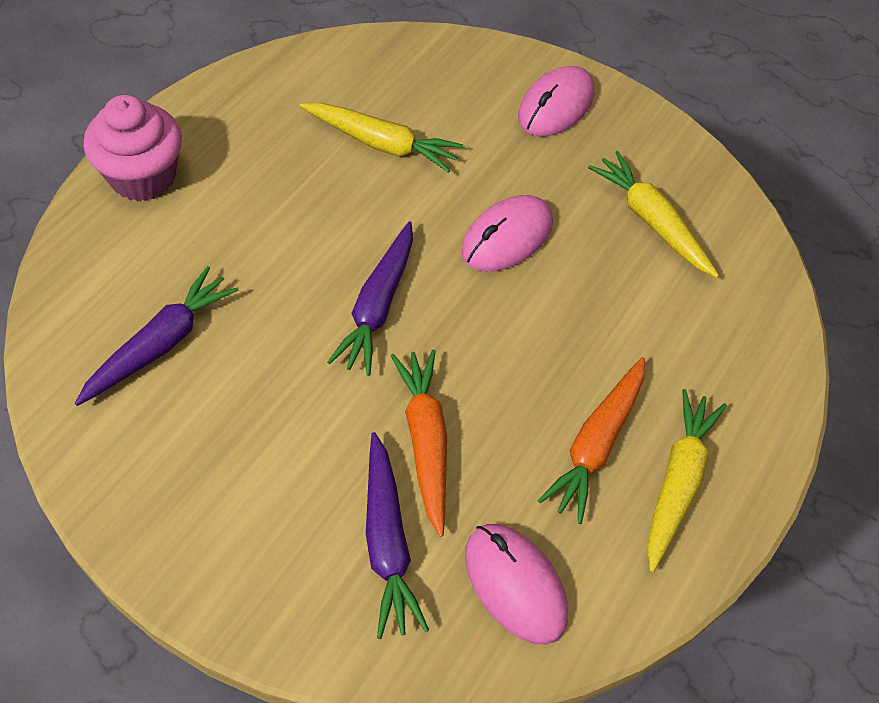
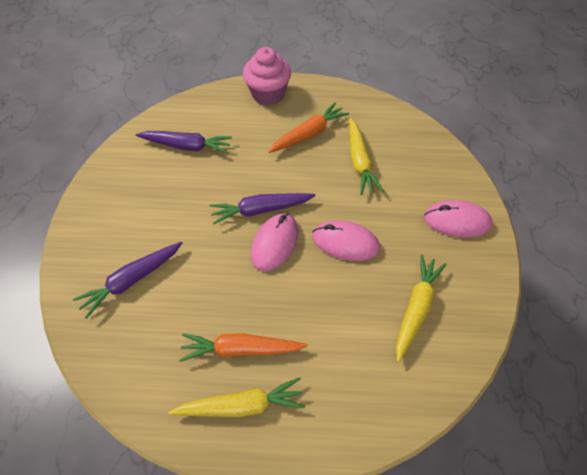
camera: 65 degrees right, 0 degrees up
orange carrot [391,350,447,537] -> orange carrot moved to [268,102,349,153]
pink mouse [465,524,568,645] -> pink mouse moved to [251,214,298,272]

